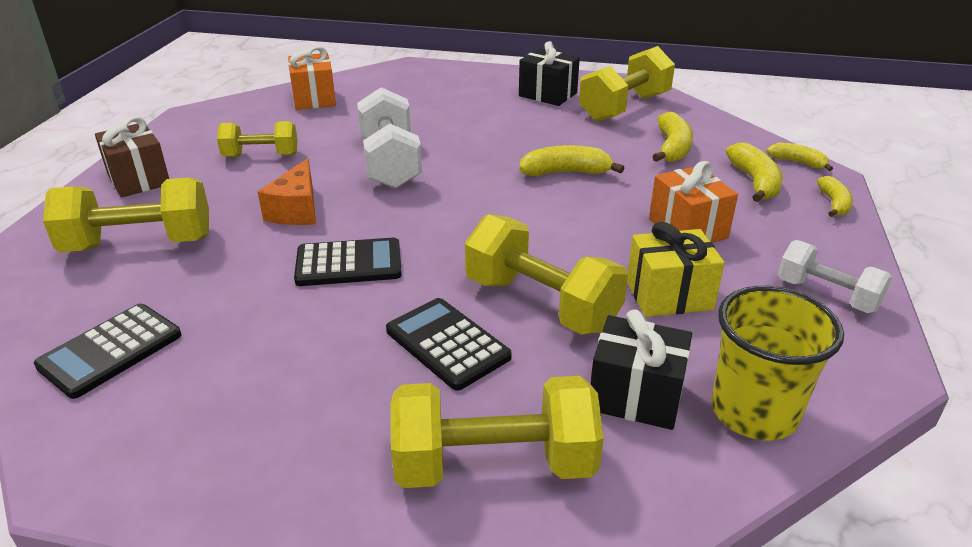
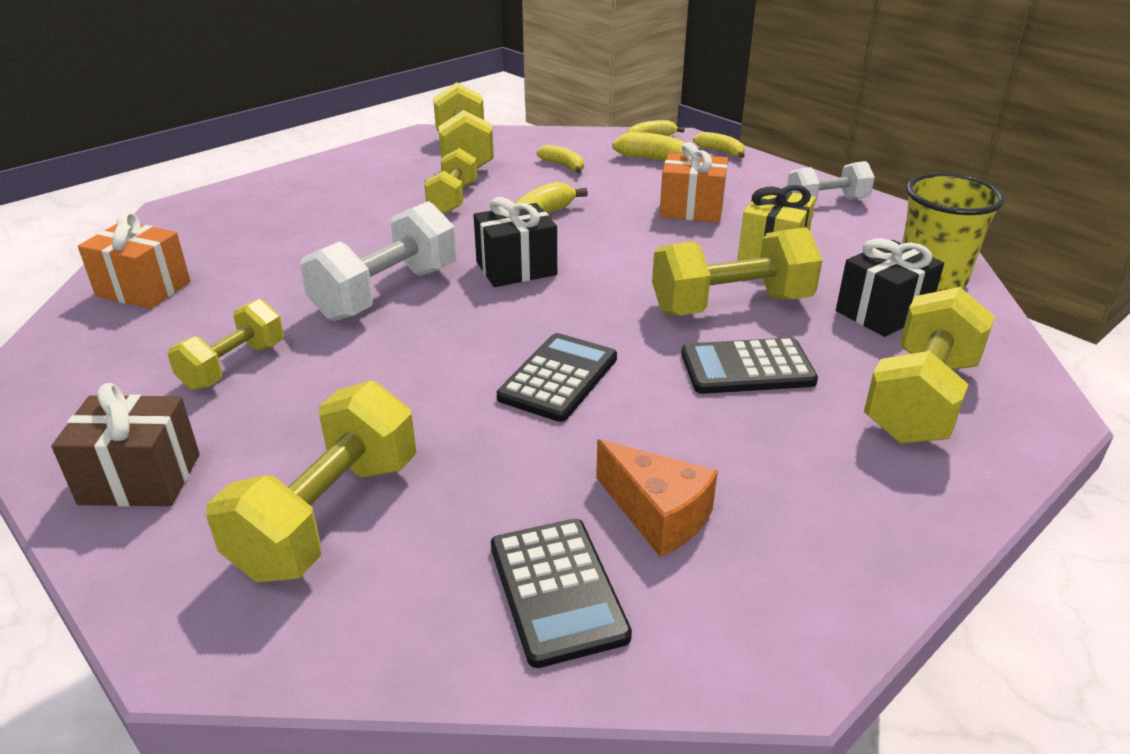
camera: 55 degrees left, 0 degrees up
orange cheese [258,158,316,225] -> orange cheese moved to [596,439,718,557]
white dumbbell [357,87,422,189] -> white dumbbell turned 75 degrees counterclockwise [300,201,457,321]
black gift [519,41,580,106] -> black gift moved to [474,197,557,287]
yellow banana [652,112,693,162] -> yellow banana [537,145,584,173], size x0.65
none -> yellow dumbbell [424,148,478,214]

